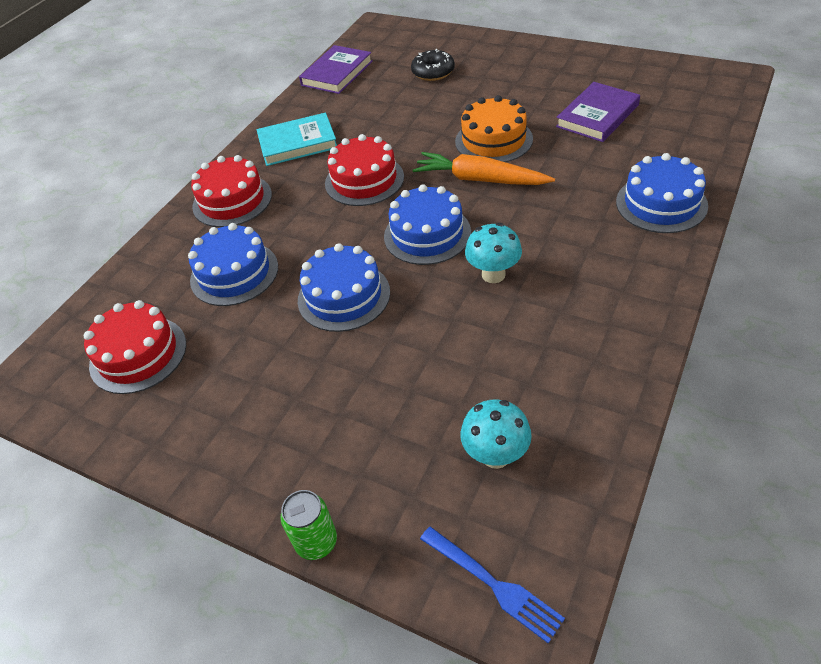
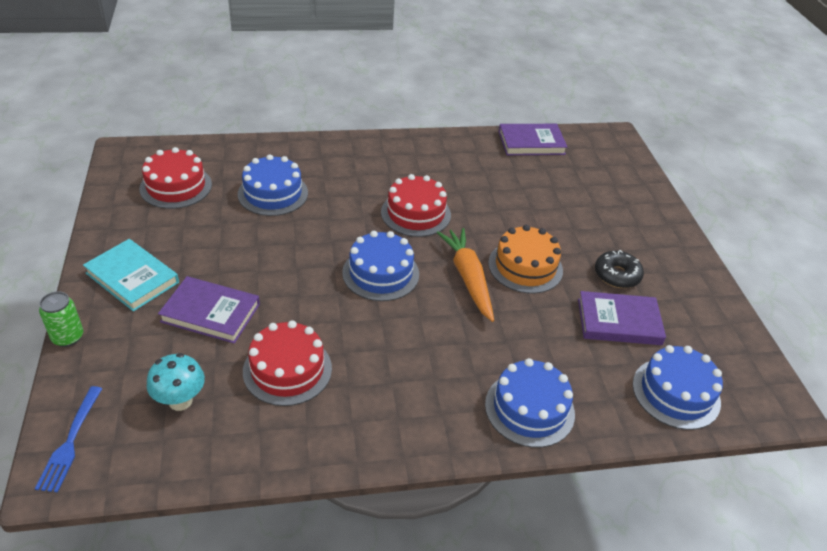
camera: 45 degrees right, 5 degrees down
red cake [191,155,272,227] -> red cake moved to [243,320,332,406]
turquoise book [257,113,337,166] -> turquoise book moved to [83,239,179,312]
blue cake [298,243,390,332] -> blue cake moved to [633,345,723,430]
black donut [411,49,455,81] -> black donut moved to [595,250,644,288]
turquoise mushroom [465,223,522,283] -> none
none -> purple book [158,276,260,344]

